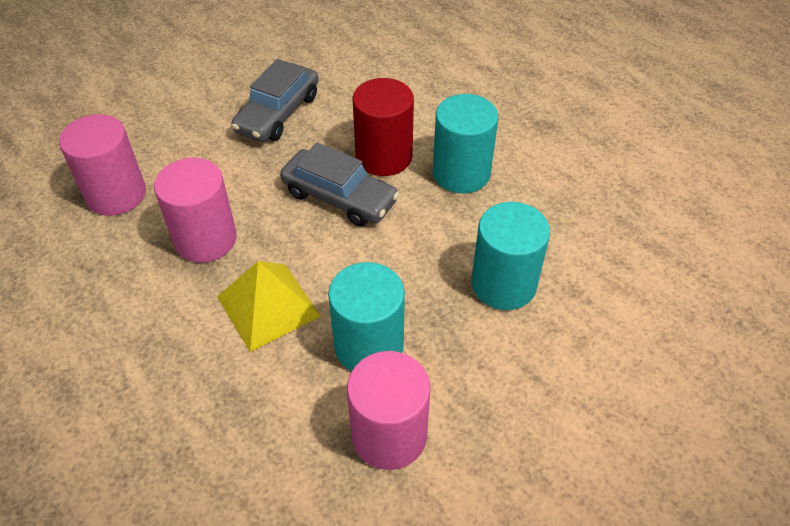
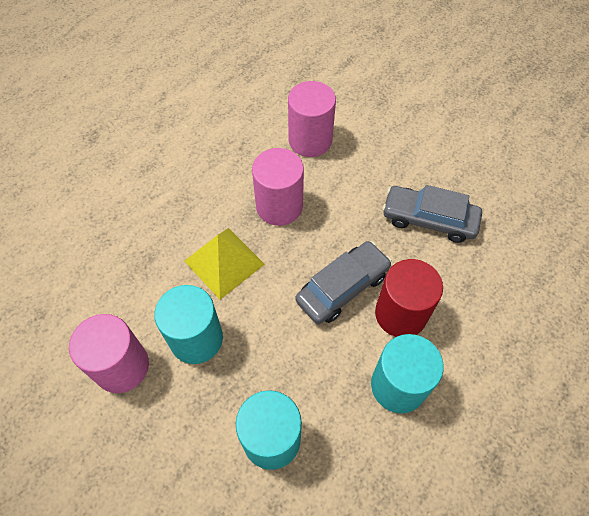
camera: 80 degrees right, 10 degrees up
grey car [280,142,399,226] -> grey car turned 150 degrees counterclockwise [296,241,392,324]

